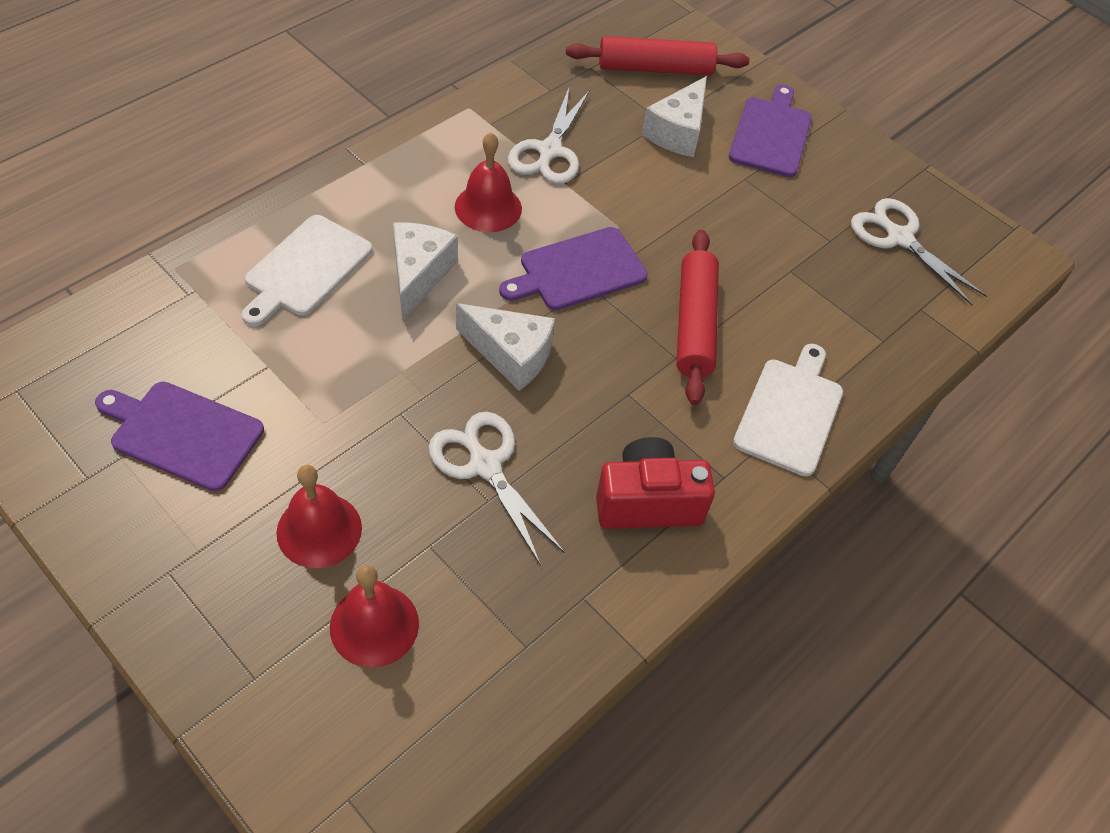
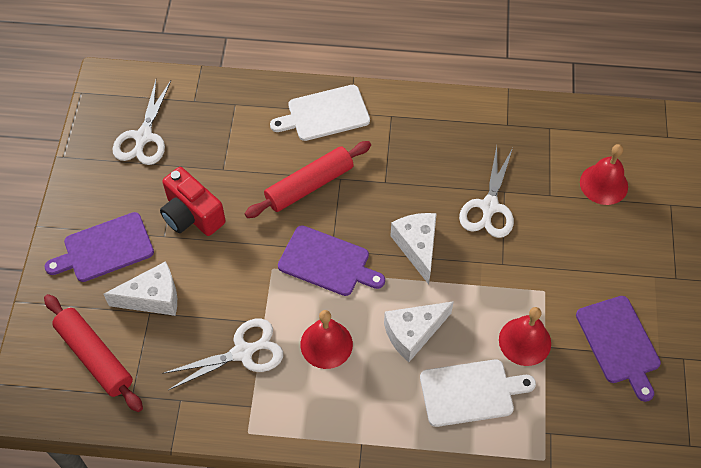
camera: 125 degrees left, 5 degrees up
red bell [276,465,362,568] -> red bell moved to [499,307,551,366]
red camera [596,437,715,529] -> red camera moved to [160,167,226,236]

